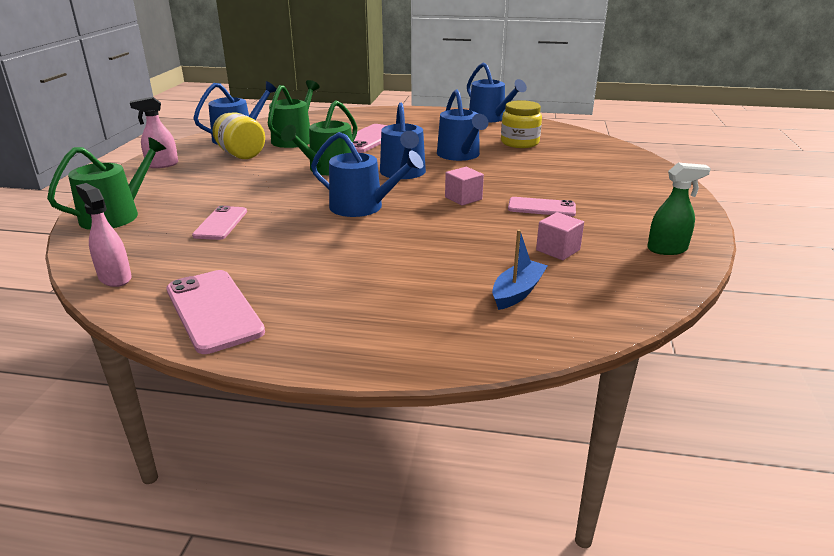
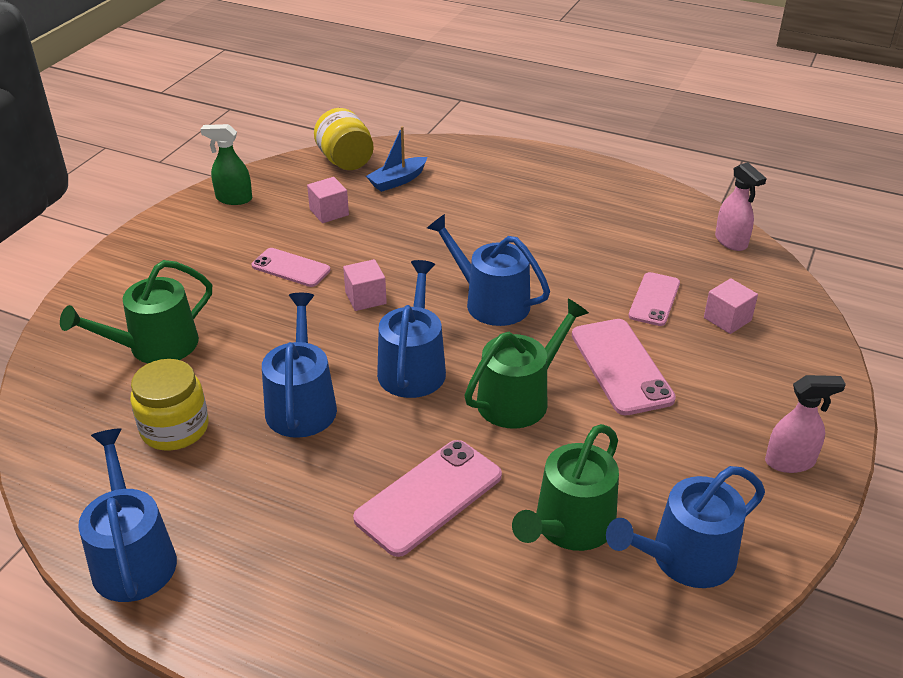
camera: 165 degrees left, 10 degrees up
green watering can [47,137,166,230] -> green watering can moved to [60,260,212,363]
pink phone [166,270,265,354] -> pink phone moved to [572,319,676,415]
yellow jar [212,112,265,159] -> yellow jar moved to [314,108,374,170]
none -> pink cube [704,279,758,334]

